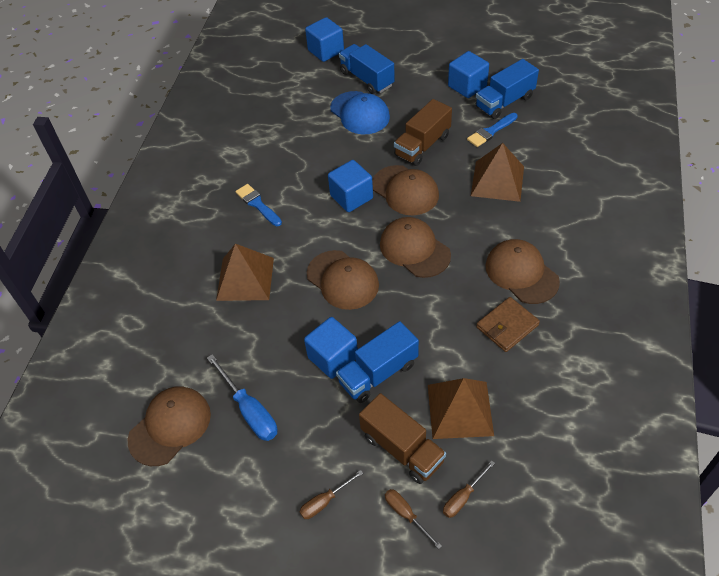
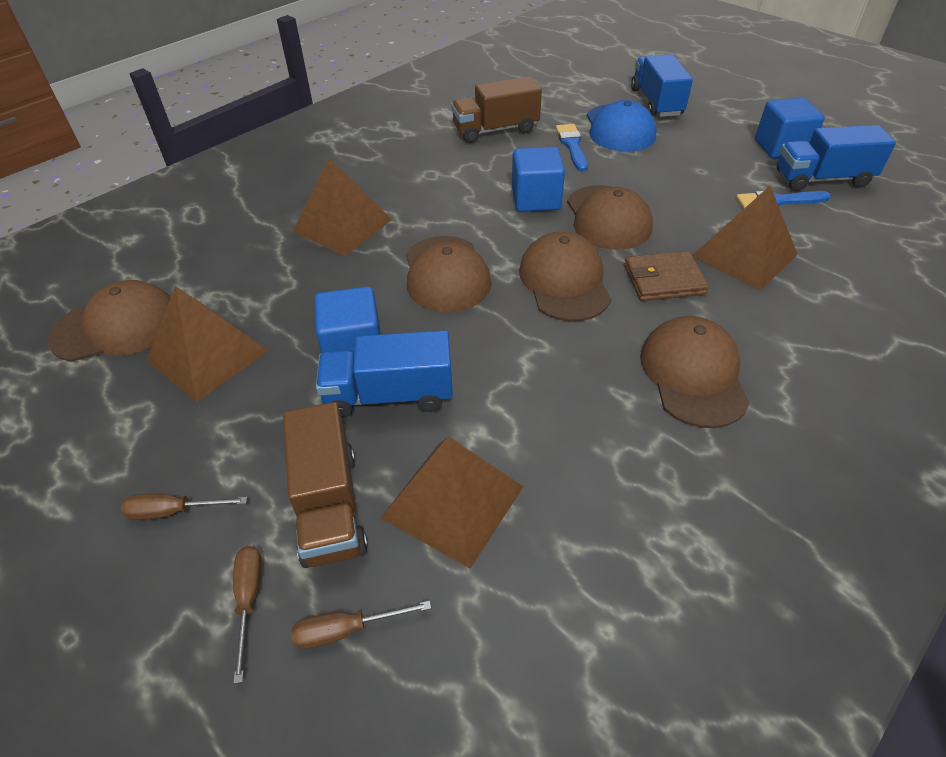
camera: 30 degrees right, 5 degrees down
blue screwdriver [207,354,277,441] -> brown pyramid [146,286,268,402]
blue brush [236,184,282,226] -> blue brush moved to [556,124,588,171]
blue cube [305,17,344,62] -> none
brown truck [394,99,452,166] -> brown truck moved to [451,76,542,143]
brown wallet [476,297,540,352] -> brown wallet moved to [624,251,709,301]

